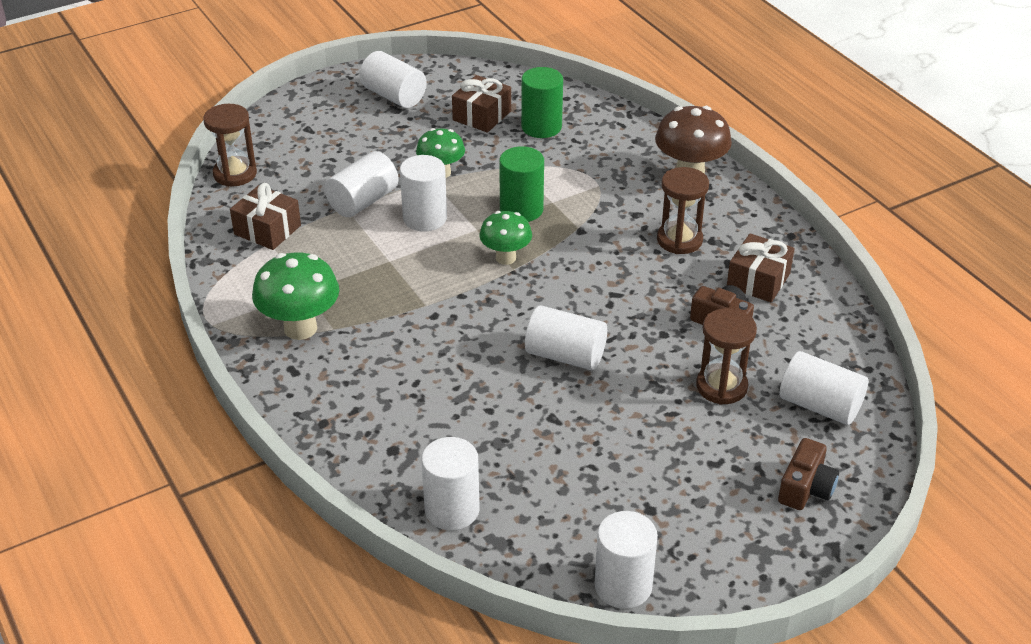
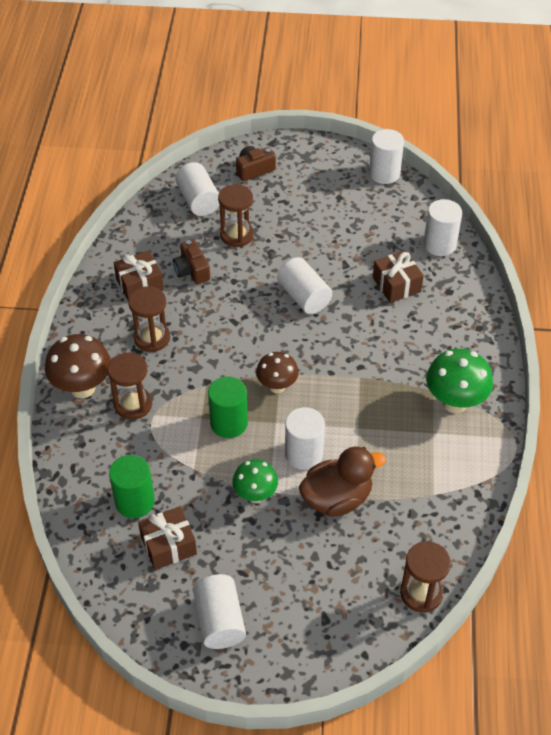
camera: 145 degrees left, 10 degrees up
brown gift [230,183,301,250] -> brown gift moved to [373,250,424,303]
white cylinder [324,151,399,217] -> brown duck [299,447,386,517]
green mushroom [479,211,532,265] -> brown mushroom [256,352,299,393]
none -> brown hourglass [108,352,152,420]

